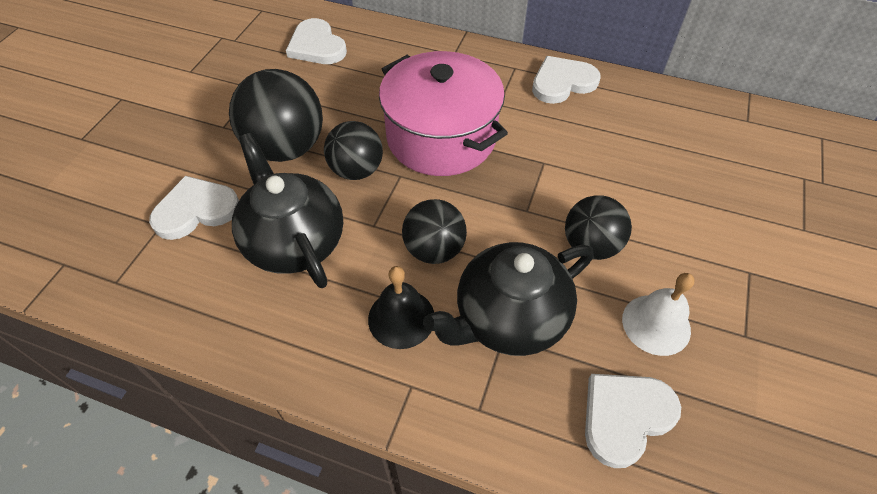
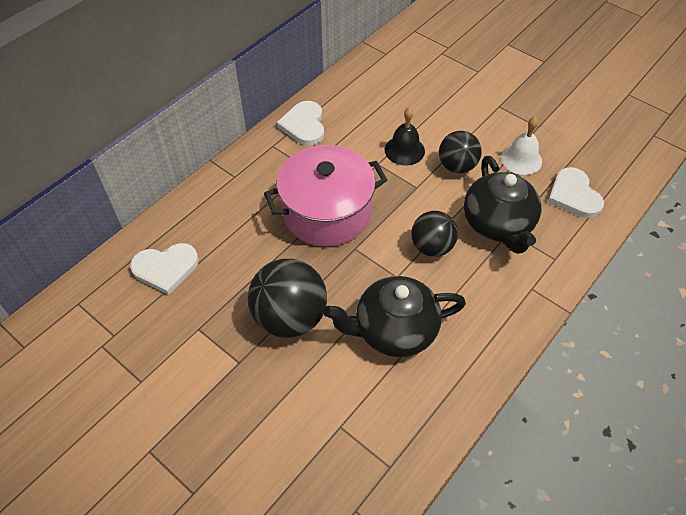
camera: 70 degrees left, 0 degrees up
white heart [149,176,239,240] -> none
black ball [324,121,383,180] -> none
black bell [368,266,434,349] -> black bell moved to [385,107,425,166]

